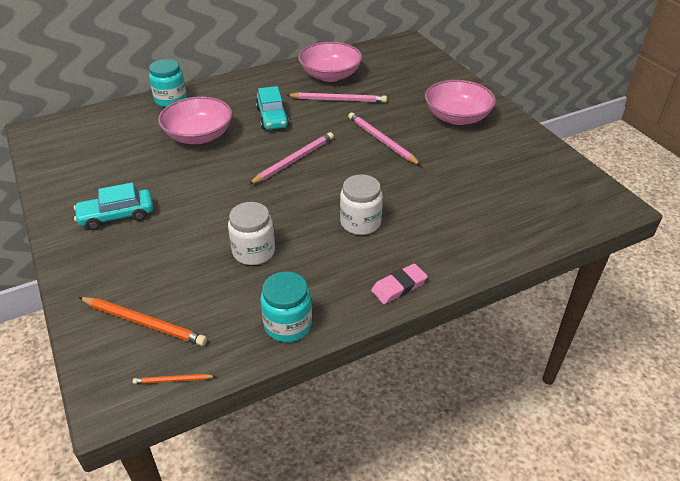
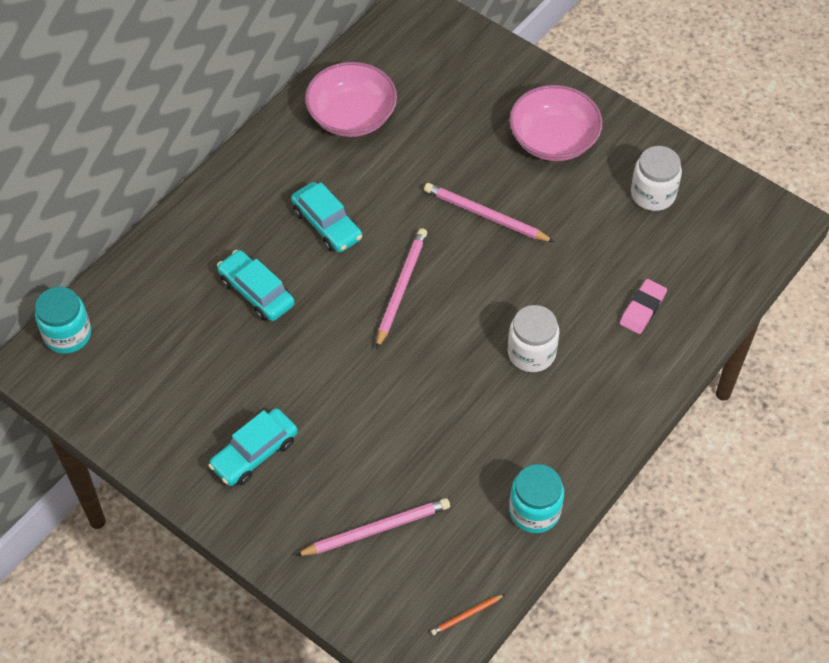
camera: 25 degrees left, 15 degrees up
orange pencil [79,297,207,346] -> none
turquoise jar [149,59,187,107] -> turquoise jar moved to [35,287,91,354]
pink bowl [158,97,232,144] -> turquoise car [217,250,294,321]
white jar [228,202,275,265] -> white jar moved to [631,146,682,211]
pink pencil [286,92,387,103] -> pink pencil moved to [295,498,450,556]
pink eraser [371,263,428,304] -> pink eraser moved to [620,279,667,334]

